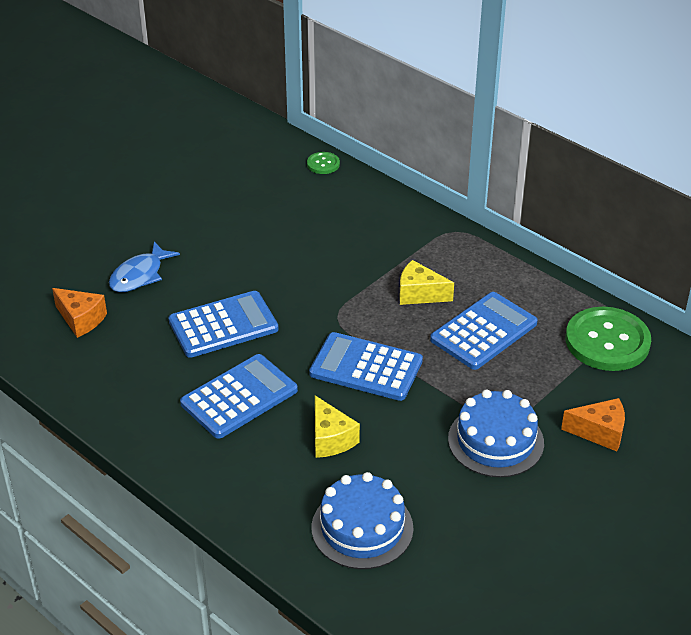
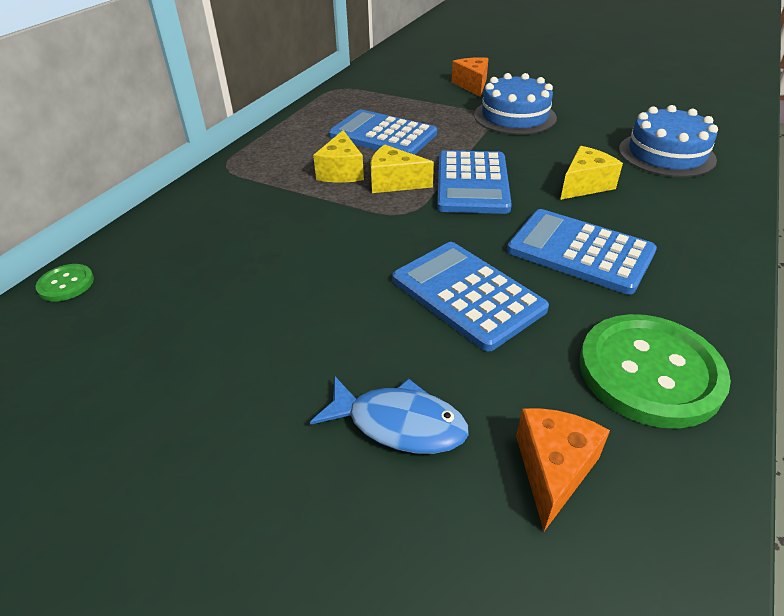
camera: 105 degrees left, 0 degrees up
green button [566,307,651,371] -> green button moved to [579,314,731,429]
none -> yellow cheese [371,145,434,193]

